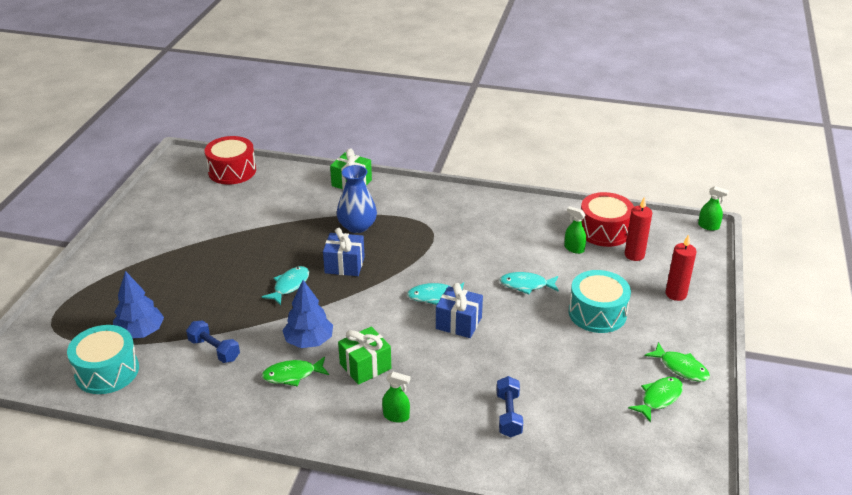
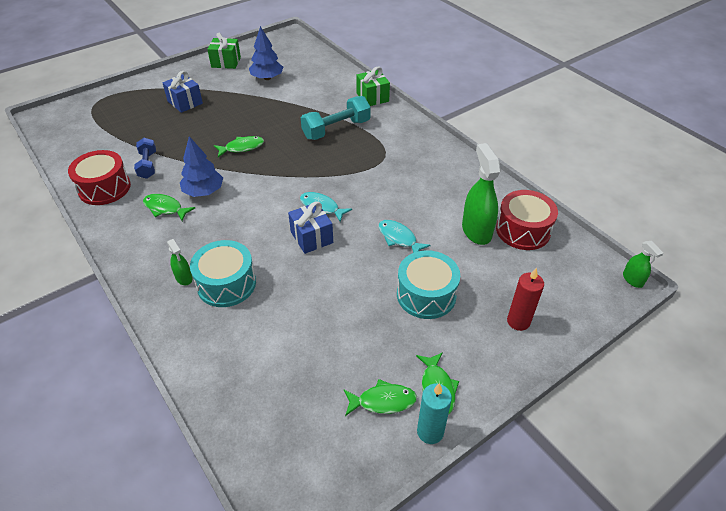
camera: 40 degrees right, 10 degrees up
turquoise drum [67,325,139,394] -> turquoise drum moved to [190,240,256,307]
blue tree [113,271,164,338] -> blue tree moved to [249,26,283,80]
red drum [205,136,256,185] -> red drum moved to [68,150,131,205]
turquoise fish [262,266,309,305] -> green fish [214,136,264,157]
blue gift [323,228,365,276] -> blue gift moved to [162,71,203,113]
blue vase [337,165,377,233] -> turquoise dumbbell [301,96,371,140]
green gift [338,326,391,385] -> green gift moved to [207,33,241,69]
blue dumbbell [497,376,523,437] -> none
green spray bottle [564,206,586,254] -> green spray bottle [462,143,501,245], size x1.94
red candle [625,197,652,261] -> none
none -> turquoise candle [417,383,452,444]

